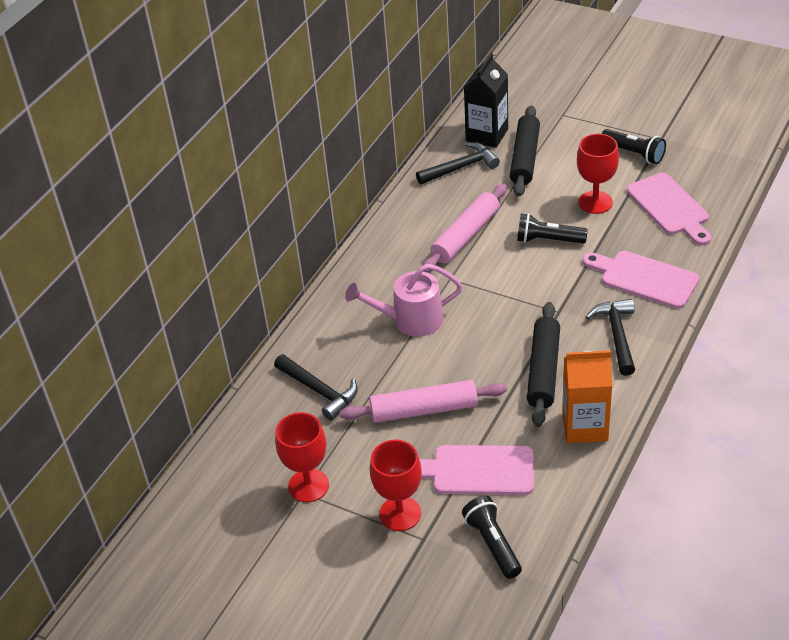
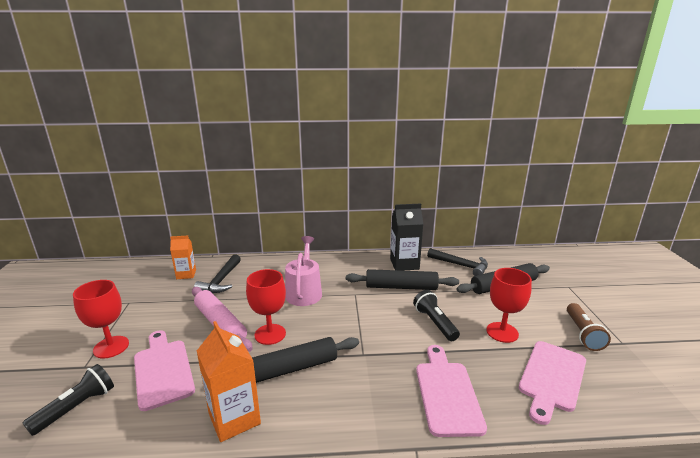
camera: 55 degrees right, 20 degrees down
red goblet [275,412,329,502] -> red goblet moved to [246,269,286,345]
pink watering can [345,264,463,337] -> pink watering can turned 45 degrees clockwise [285,236,322,306]
pink rolling pin [422,184,507,272] -> black rolling pin [346,269,459,290]
black carton [464,53,508,148] -> black carton moved to [390,203,423,271]
black hammer [586,299,635,376] -> none
black flashlight [602,129,666,164] -> brown flashlight [567,303,611,351]
none -> orange carton [170,235,196,279]

